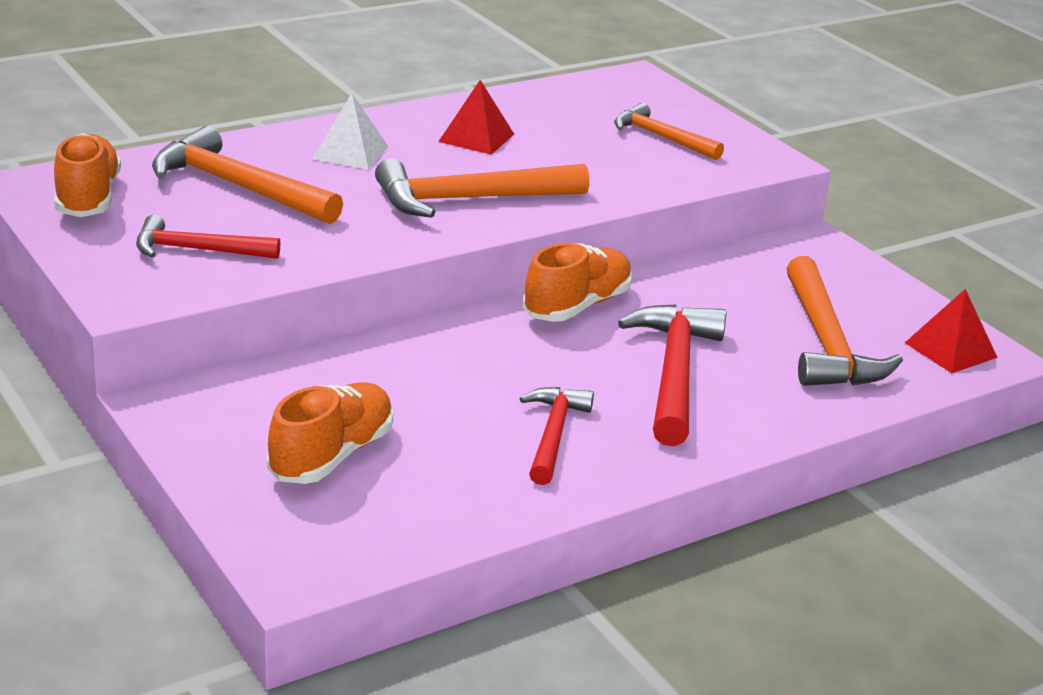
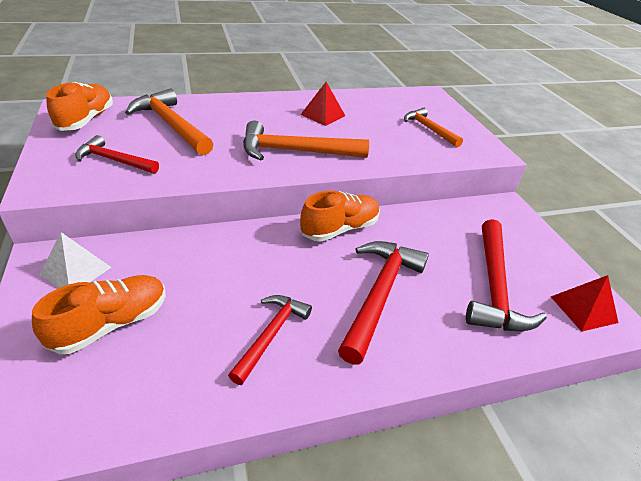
camera: 15 degrees right, 10 degrees up
white pyramid [312,93,389,170] -> white pyramid moved to [39,232,112,288]
orange hammer [786,256,903,386] -> red hammer [466,219,547,331]

